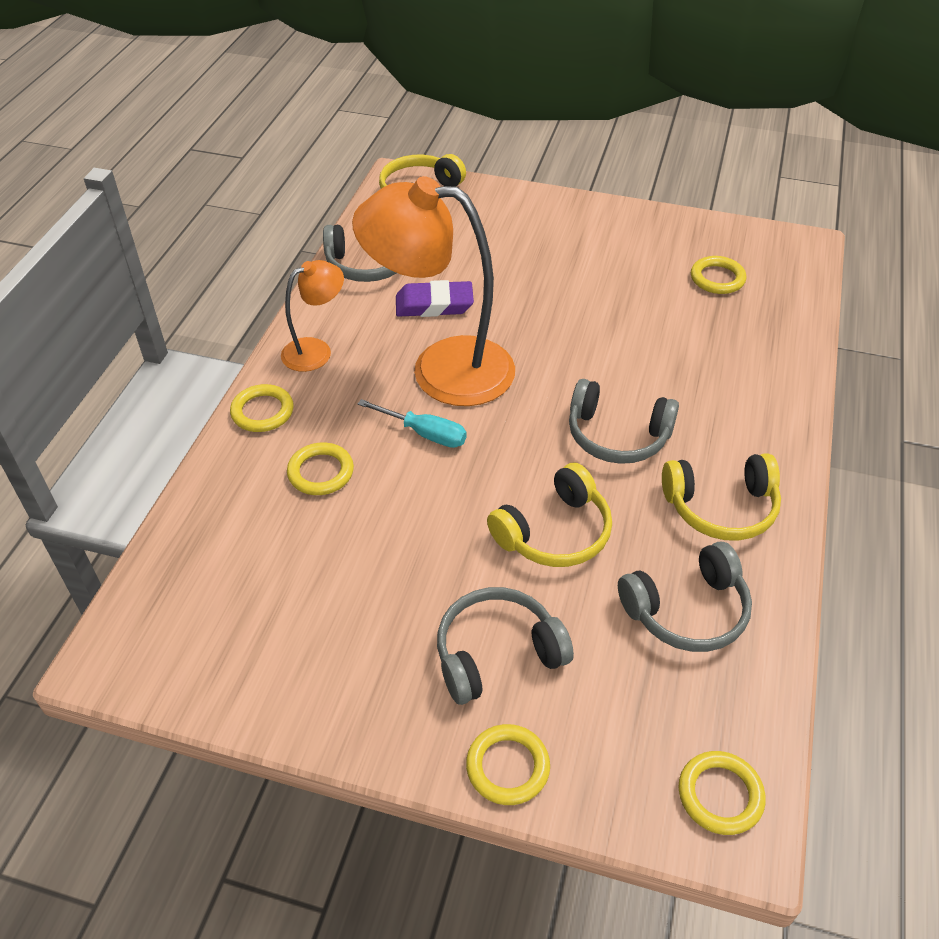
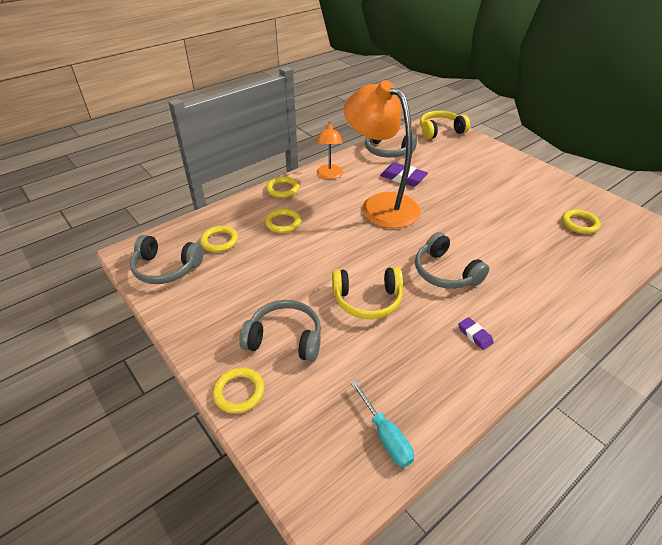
camera: 35 degrees right, 5 degrees down
orange lamp [281,260,344,372] -> orange lamp turned 90 degrees clockwise [316,121,343,179]
turquoise screwdriver [358,399,467,448] -> turquoise screwdriver moved to [351,381,414,467]
grey headphones [618,542,752,652] -> grey headphones moved to [130,235,203,284]
yellow headphones [662,453,781,541] -> purple eraser [458,317,494,350]
yellow ring [678,751,766,835] -> yellow ring moved to [200,226,238,252]

